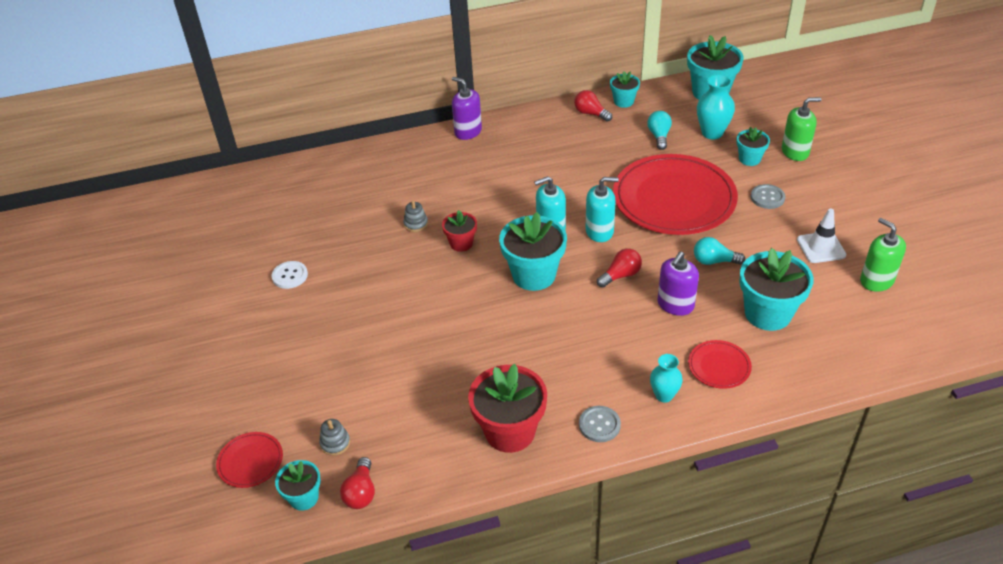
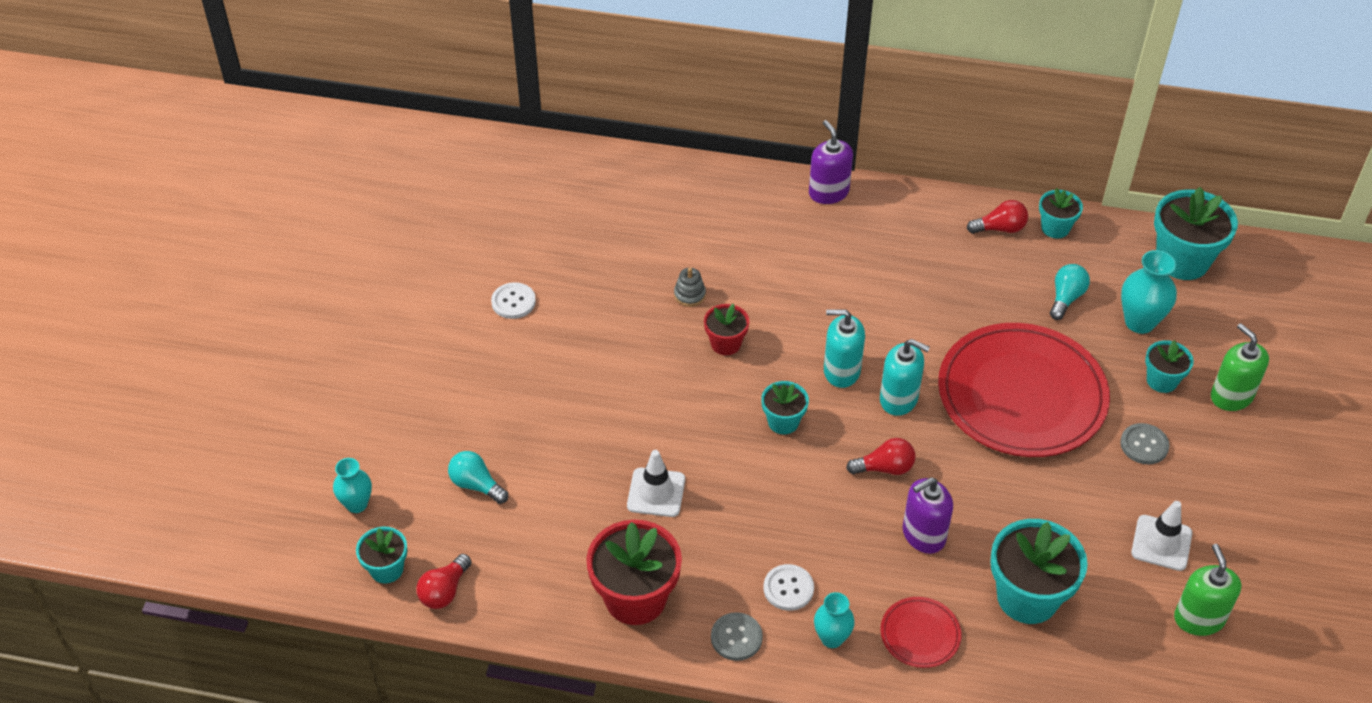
camera: 25 degrees right, 5 degrees up
red plate [216,432,283,488] -> turquoise vase [333,458,372,513]
grey stacking toy [319,419,350,456] -> none
turquoise flower pot [499,212,567,291] -> turquoise flower pot [761,381,809,434], size x0.55
red light bulb [574,90,612,122] -> red light bulb turned 105 degrees clockwise [967,200,1028,234]
turquoise light bulb [694,237,745,265] -> turquoise light bulb moved to [448,451,508,504]
green soap dispenser [782,97,822,161] -> green soap dispenser turned 135 degrees counterclockwise [1211,323,1269,411]
none -> white traffic cone [627,450,685,517]
none -> white button [763,564,814,611]

